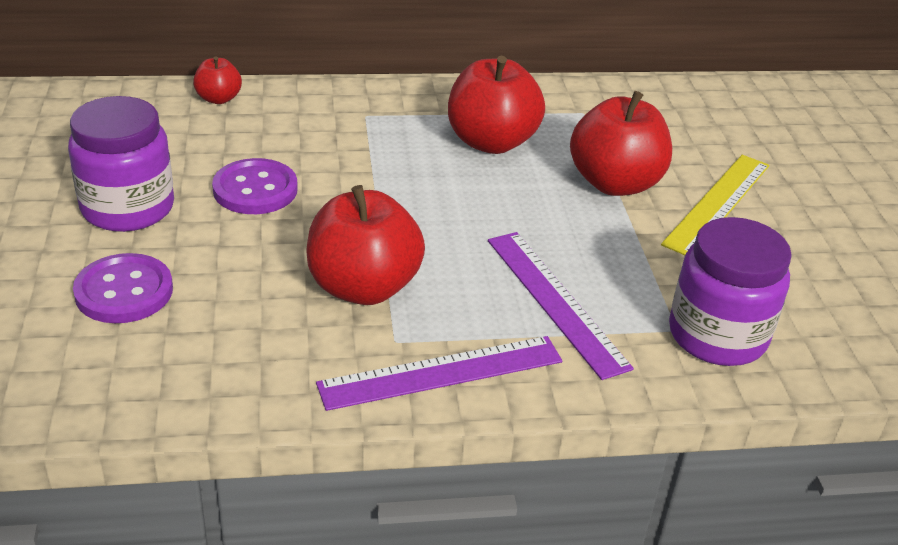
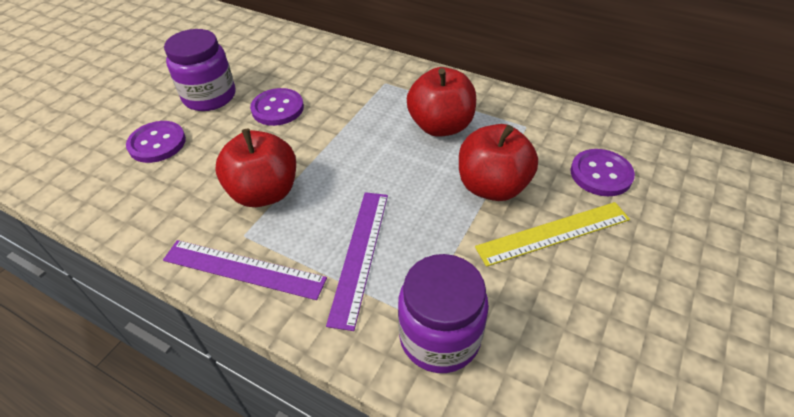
camera: 40 degrees right, 10 degrees up
red apple [193,56,242,104] -> none
none -> purple button [570,149,635,196]

